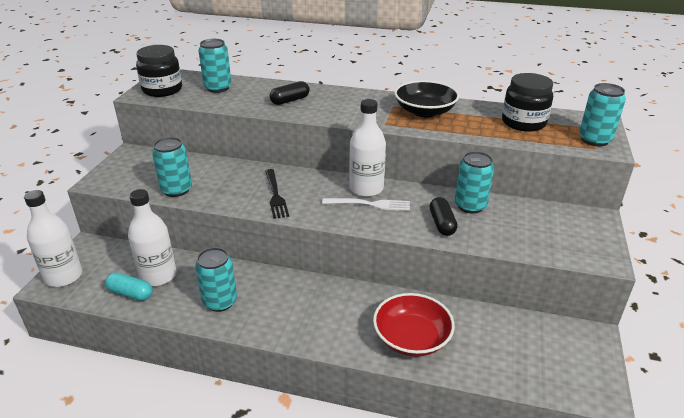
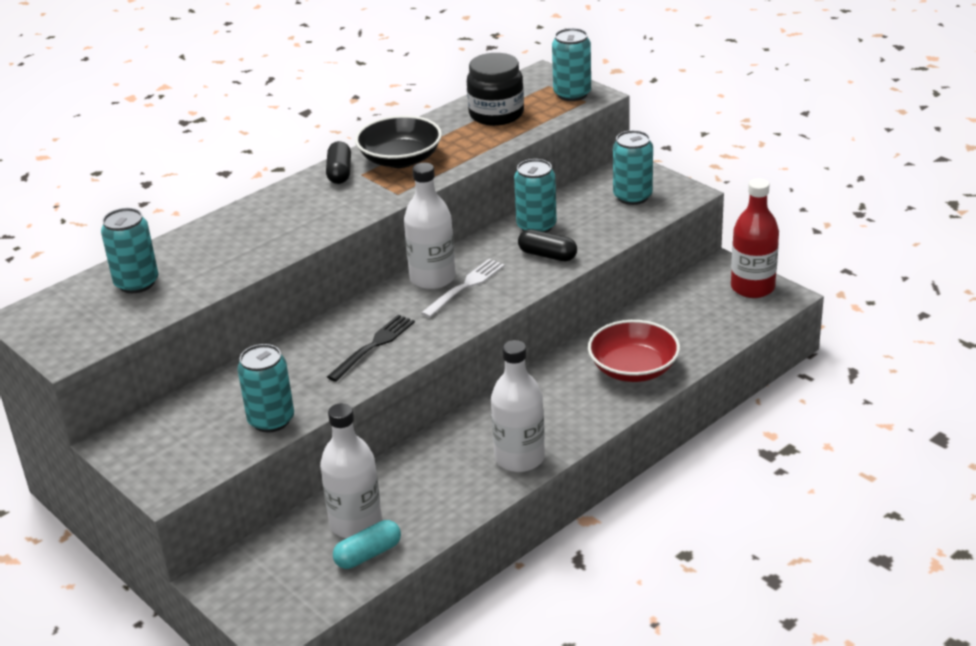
camera: 55 degrees left, 0 degrees up
white bottle [24,190,82,287] -> white bottle moved to [491,340,545,472]
black jar [136,45,182,97] -> none
turquoise can [195,247,237,312] -> turquoise can moved to [613,130,653,205]
black fork [265,169,289,219] -> black fork turned 75 degrees counterclockwise [327,315,415,382]
black capsule [270,81,310,105] -> black capsule moved to [326,141,351,184]
none -> red bottle [731,178,779,298]

